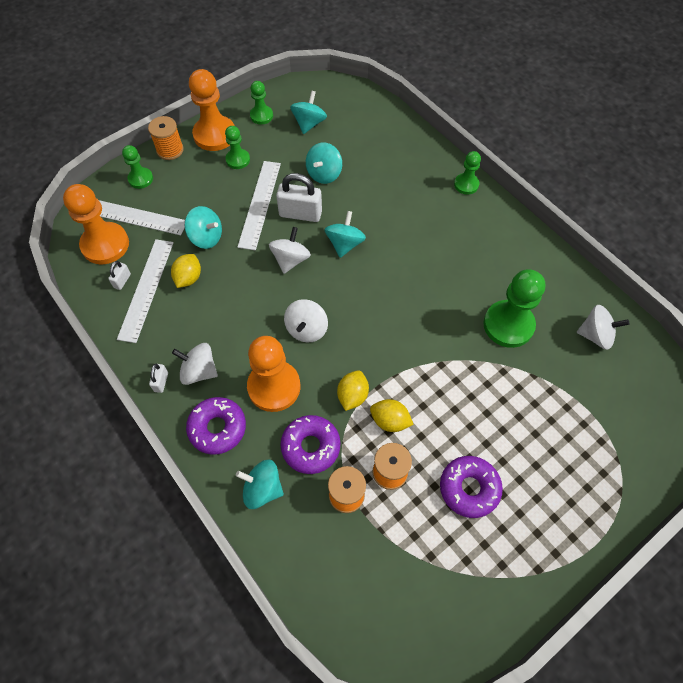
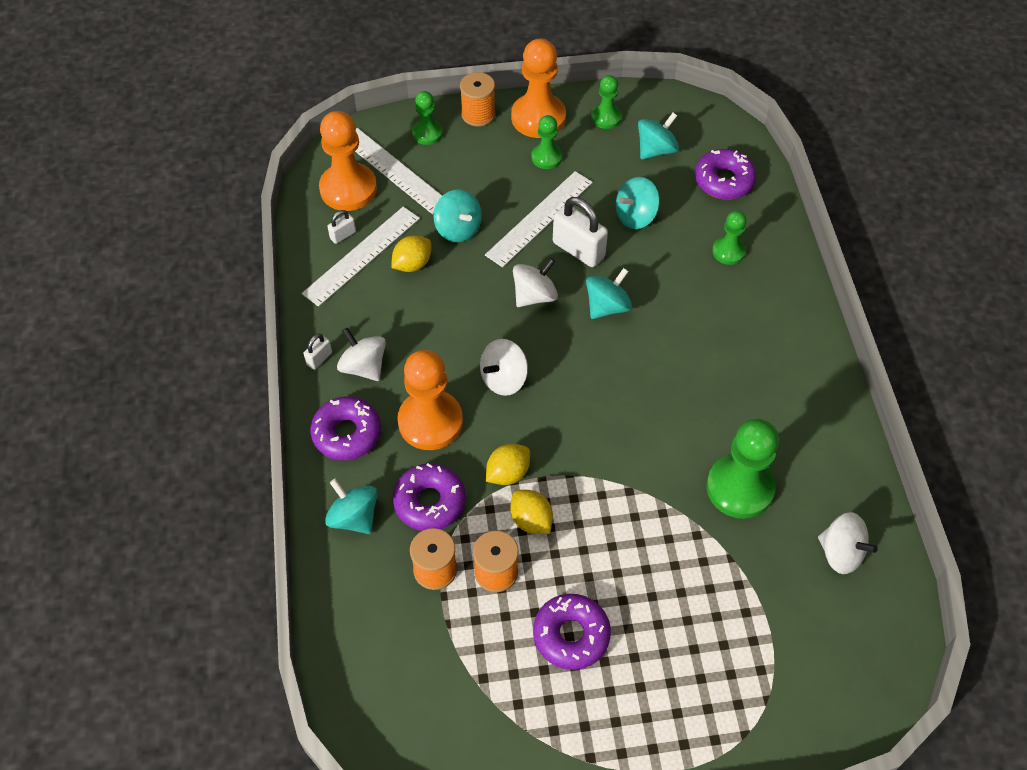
camera: 30 degrees right, 5 degrees down
green pawn [454,151,481,195] -> green pawn moved to [712,211,747,265]
none -> purple donut [695,149,757,199]

